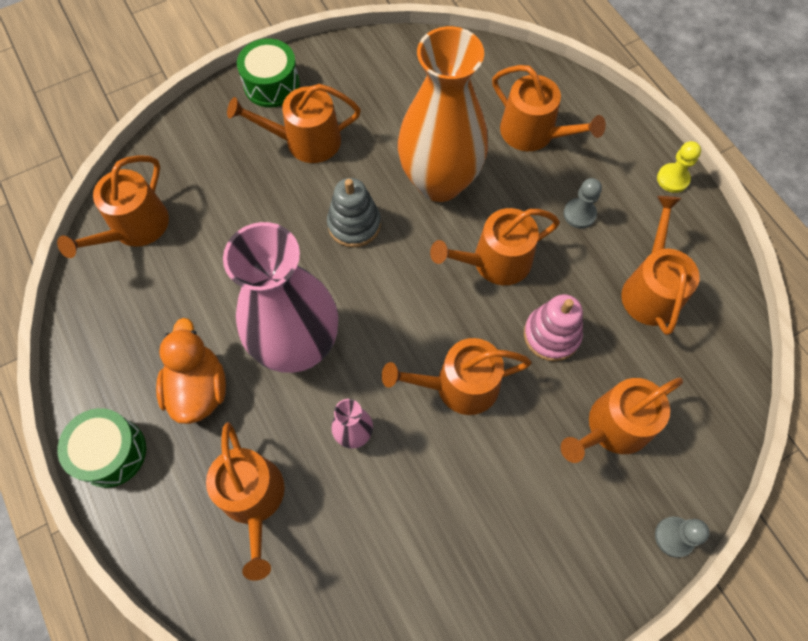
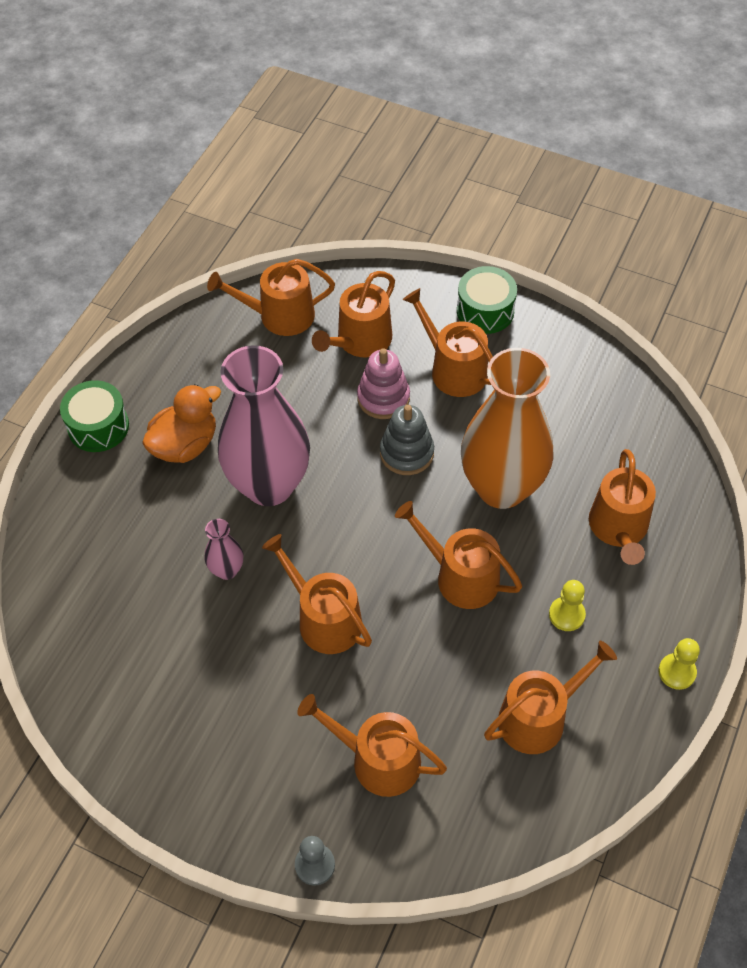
camera: 55 degrees right, 10 degrees down
orange watering can [206,422,285,581] -> orange watering can moved to [312,271,395,358]
pink stacking toy [524,294,583,362] -> pink stacking toy moved to [357,348,410,419]
grey pawn [563,178,602,229] -> yellow pawn [549,580,586,631]

